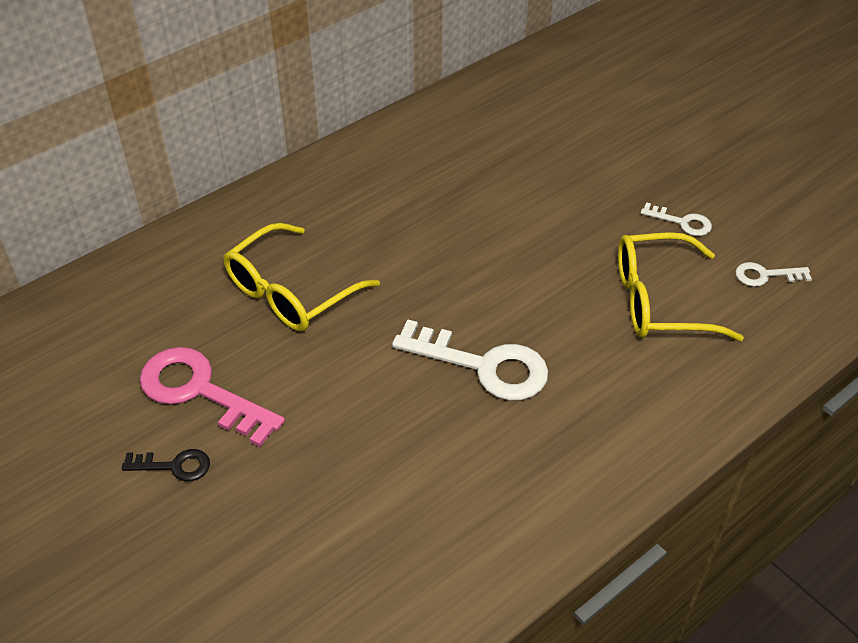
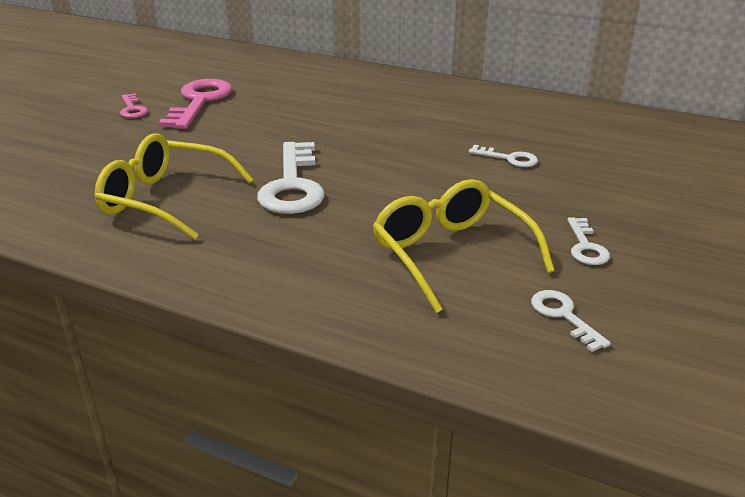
camera: 65 degrees right, 15 degrees down
black key [121,449,210,481] -> pink key [120,93,148,118]
yellow glasses [223,223,380,332] -> yellow glasses moved to [95,133,254,240]
none -> white key [469,145,538,167]

